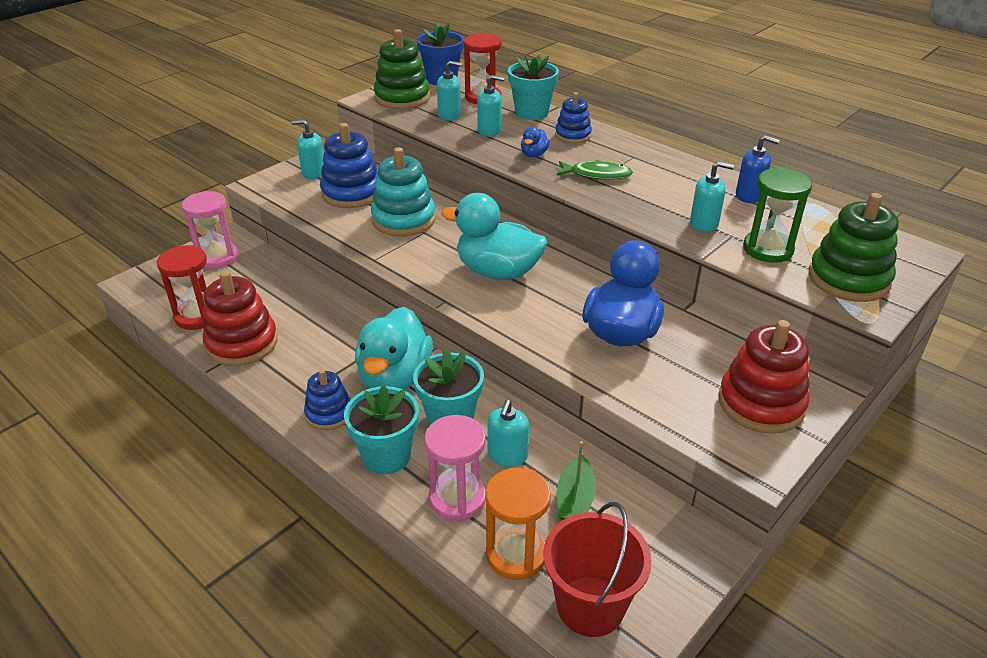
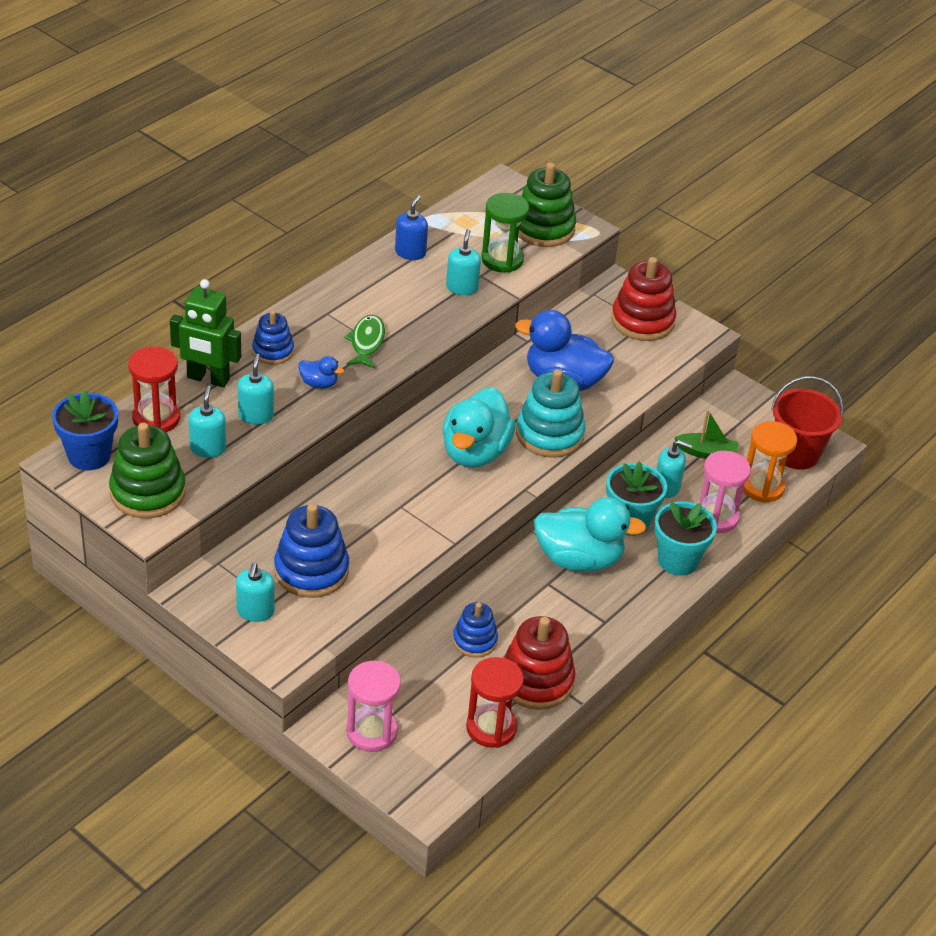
camera: 95 degrees left, 5 degrees up
blue stacking toy [304,369,351,430] -> blue stacking toy moved to [453,602,498,658]
turquoise stacking toy [371,147,436,236] -> turquoise stacking toy moved to [516,369,586,458]
turquoise flower pot [508,54,559,120] -> green robot [170,279,241,387]

